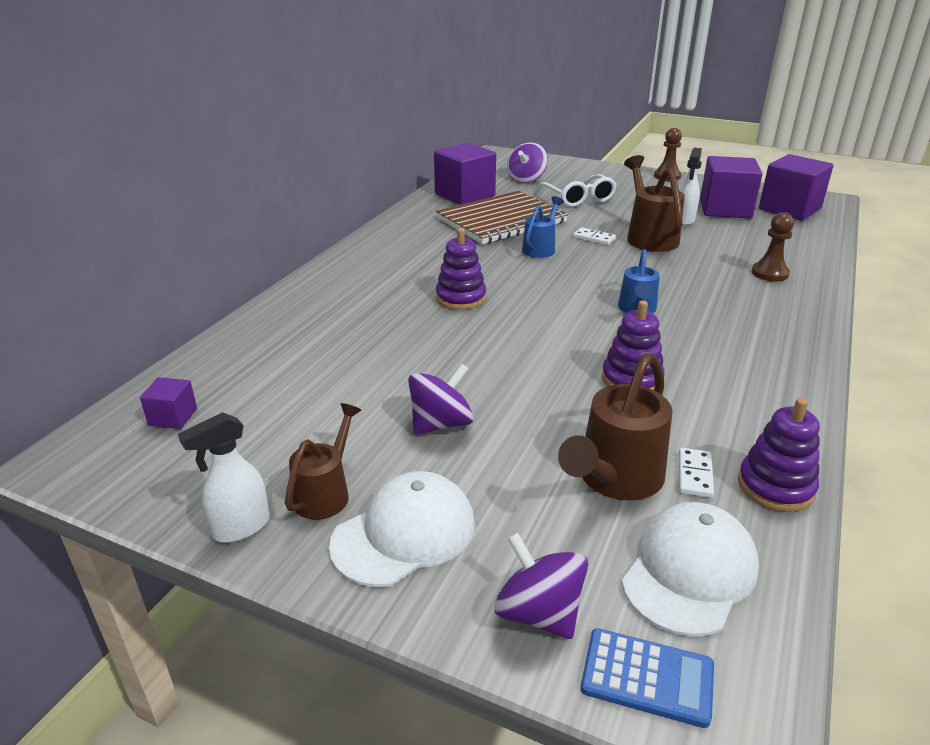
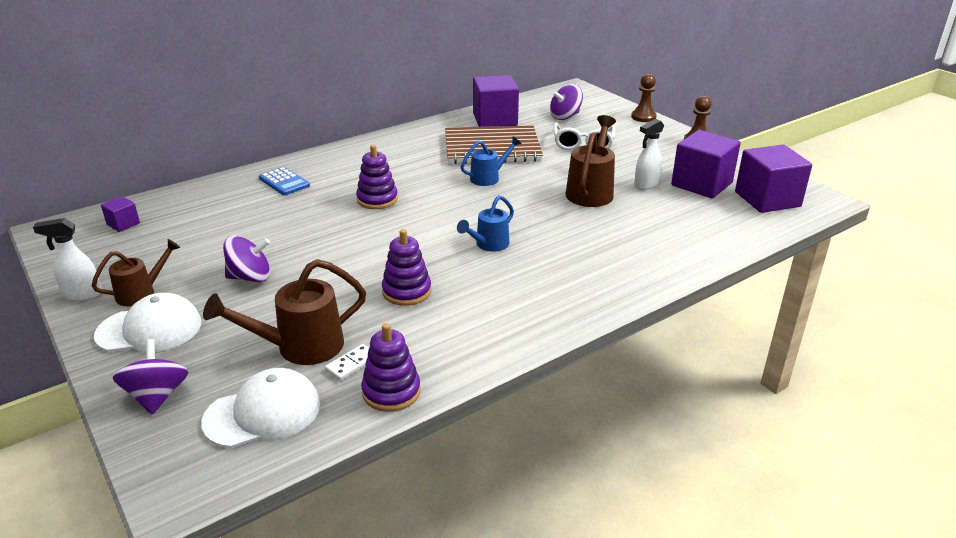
camera: 30 degrees right, 0 degrees up
white domino [573,227,616,245] -> none
blue calculator [581,628,714,728] -> blue calculator moved to [259,167,310,195]
brown pawn [751,212,794,282] -> brown pawn moved to [631,74,657,122]

